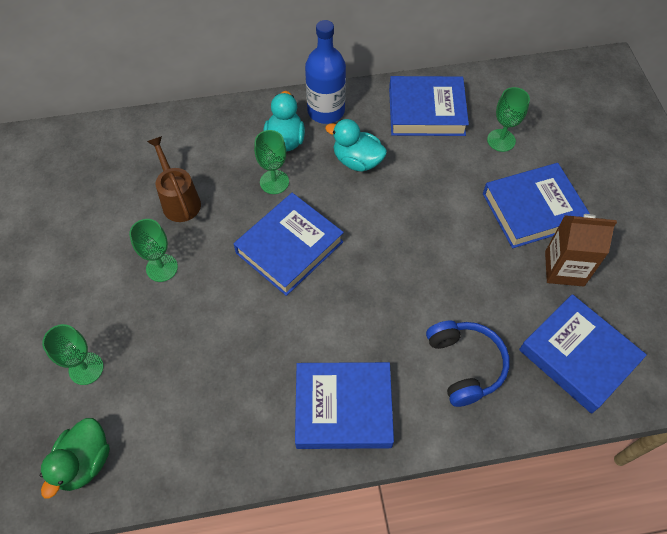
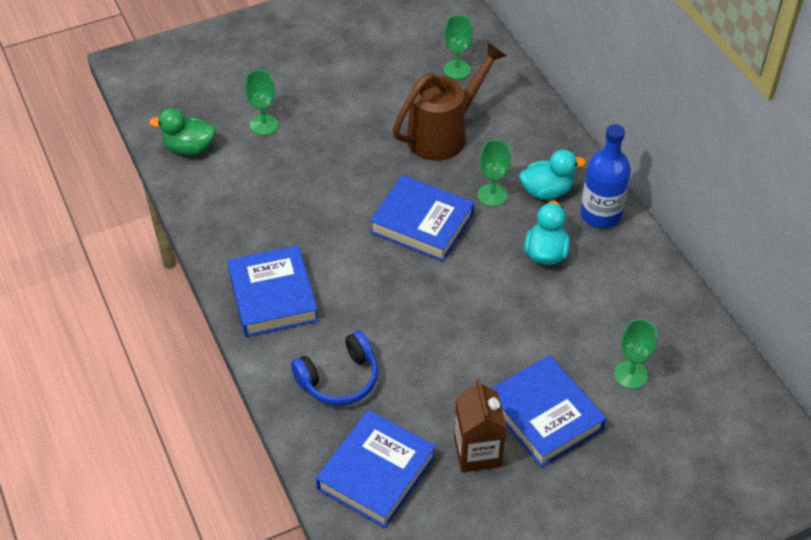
camera: 75 degrees right, 10 degrees down
green goblet [129,219,178,282] -> green goblet moved to [443,15,473,79]
brown watering can [147,136,201,222] -> brown watering can [393,42,507,161], size x1.59
blue book [389,76,469,136] -> none

